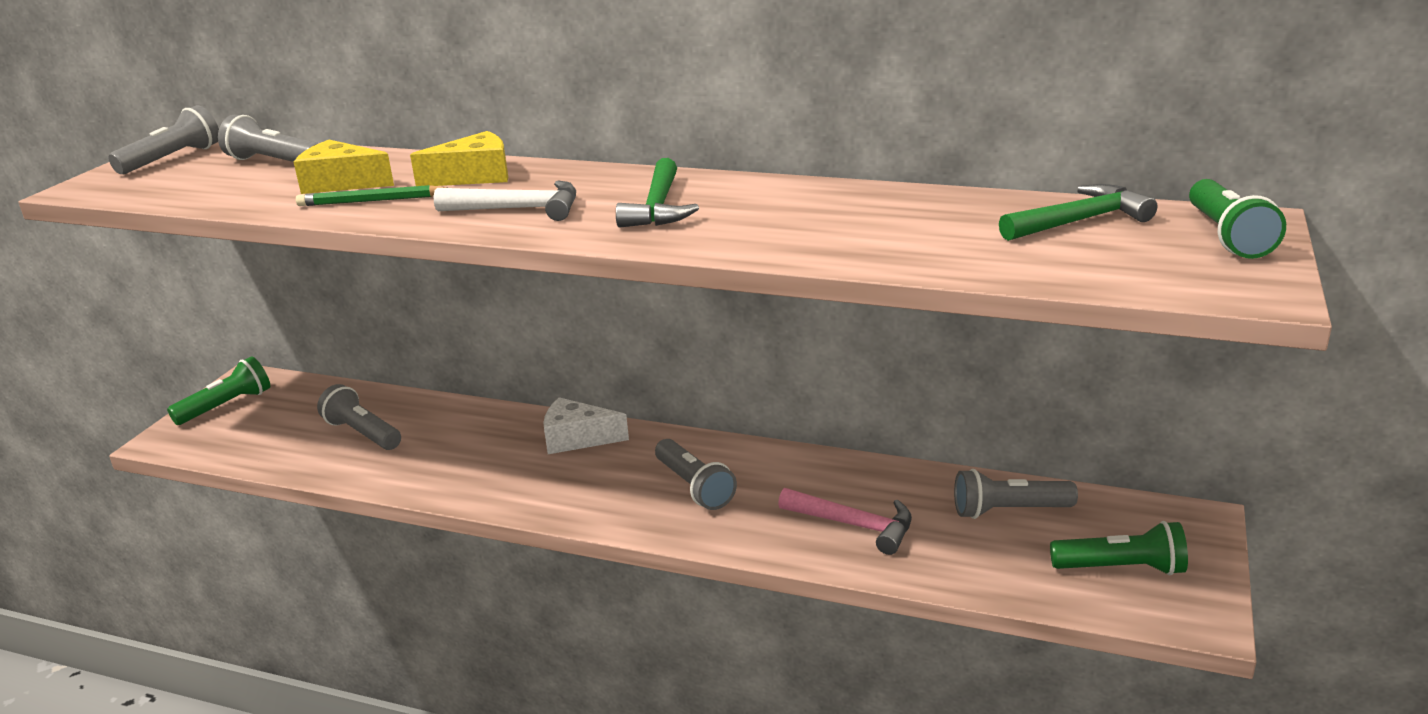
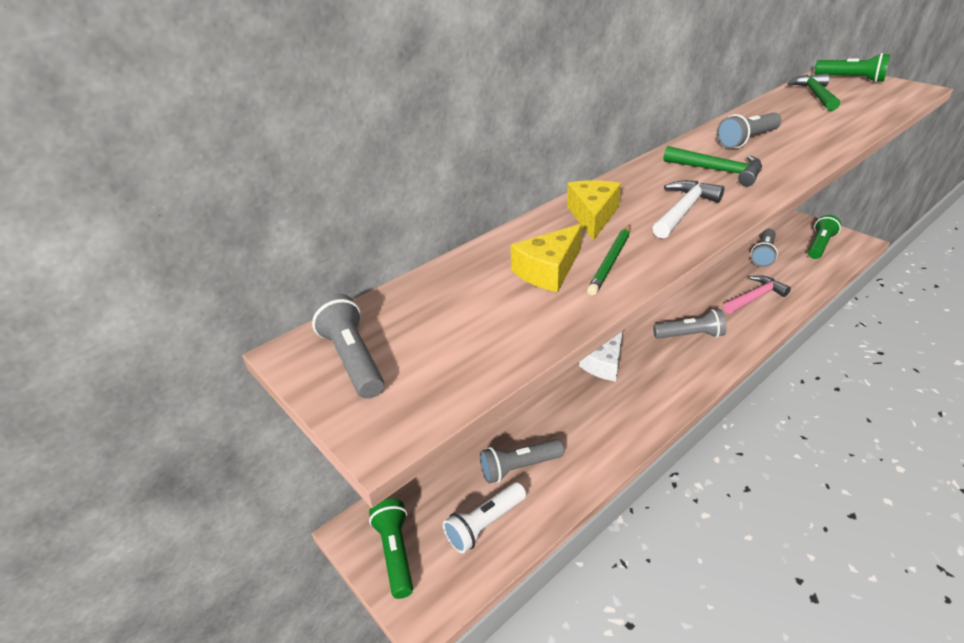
camera: 60 degrees left, 10 degrees up
grey flashlight [218,115,319,162] -> grey flashlight moved to [717,112,782,149]
none -> white flashlight [443,482,526,553]

